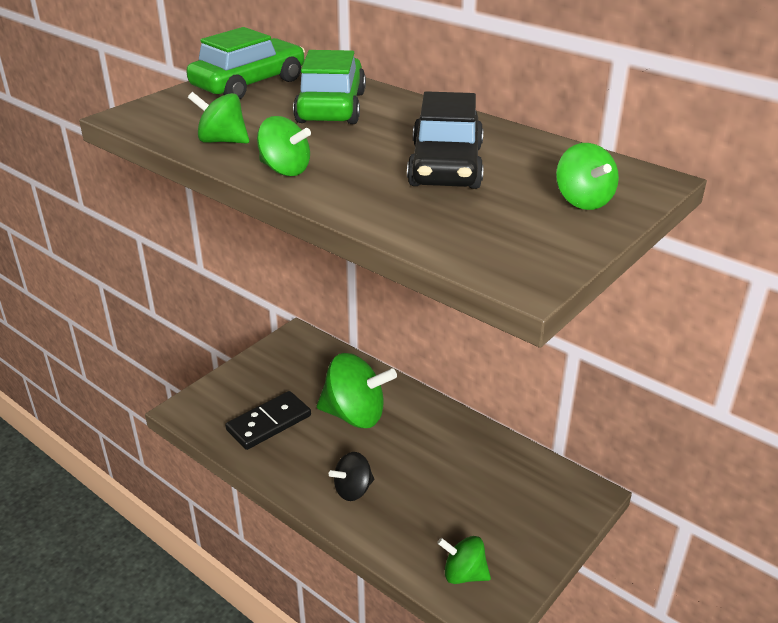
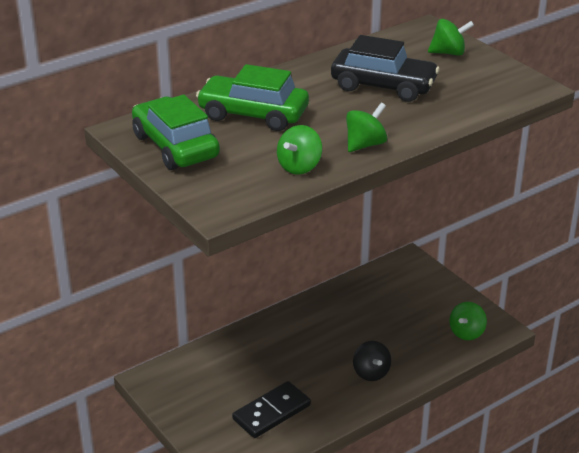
camera: 75 degrees left, 0 degrees up
black domino [225,391,311,450] -> black domino turned 75 degrees clockwise [232,381,311,438]
green spinning top [317,353,397,428] -> none

